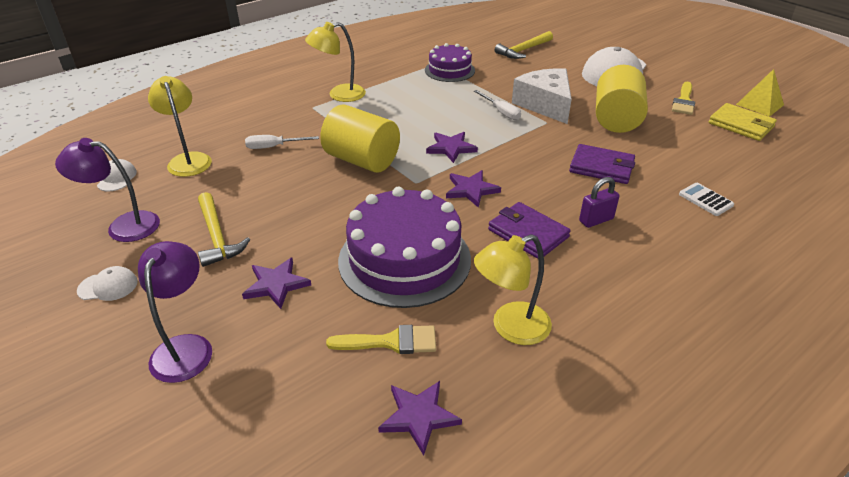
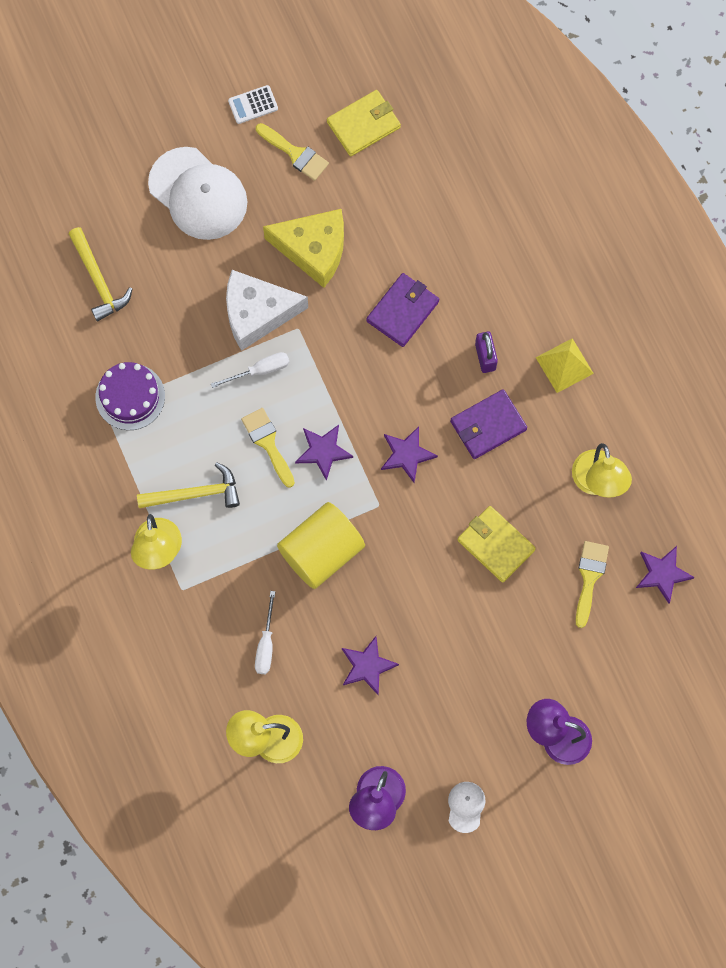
camera: 75 degrees left, 35 degrees up
white cap [97,159,137,192] -> none
yellow hammer [198,192,250,267] -> yellow hammer moved to [137,462,240,508]
purple star [242,257,311,309] -> purple star moved to [342,636,399,696]
purple cake [338,187,471,308] -> yellow wallet [458,506,536,583]
yellow cylinder [596,65,648,133] -> yellow cheese [263,209,344,288]
white calculator [679,183,734,216] -> white calculator moved to [228,85,278,124]
yellow pyramid [736,69,784,117] -> yellow pyramid moved to [536,338,594,393]
none -> yellow brush [241,408,295,488]

